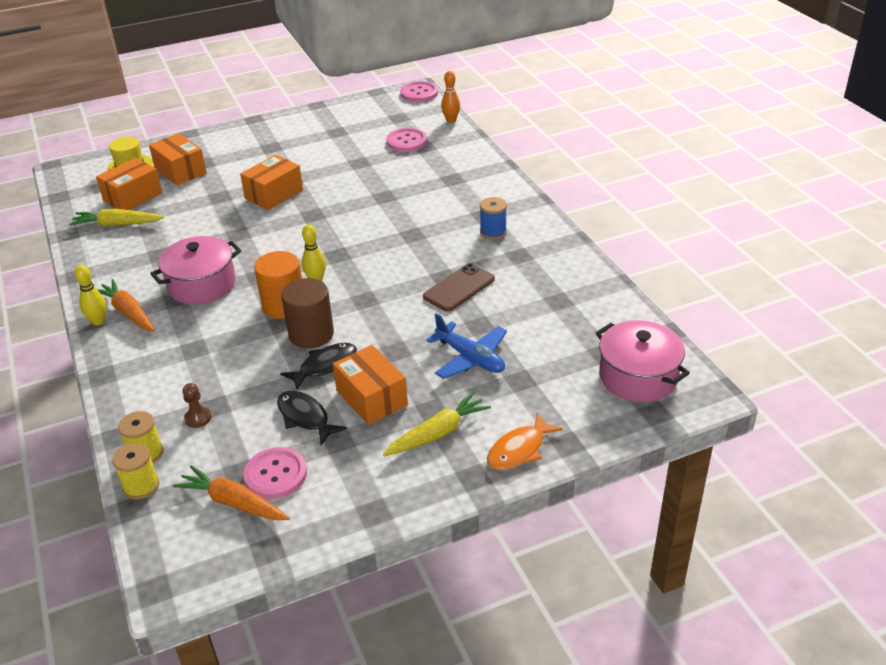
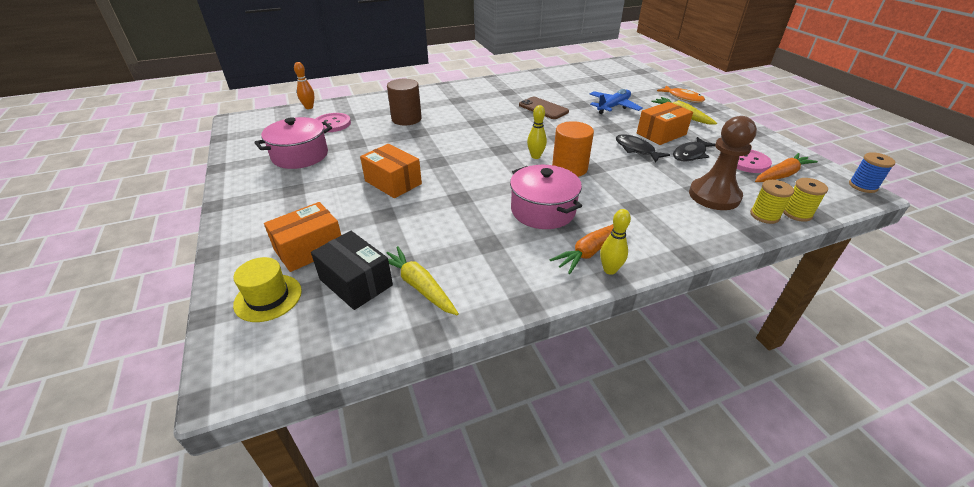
camera: 90 degrees left, 0 degrees up
yellow carrot [69,209,164,226] -> yellow carrot turned 135 degrees clockwise [386,246,459,315]
orange box [96,158,162,210] -> black box [311,231,393,310]
orange carrot [173,465,290,520] -> orange carrot turned 150 degrees counterclockwise [755,153,818,182]
brown pawn [183,383,211,428] -> brown pawn [689,116,757,210], size x2.37
brown cylinder [281,278,334,349] -> brown cylinder moved to [387,79,422,125]
pink button [400,81,438,102] -> none
blue spool [480,197,507,240] -> blue spool moved to [849,152,895,193]
pink pot [596,320,690,402] -> pink pot moved to [254,117,332,169]

